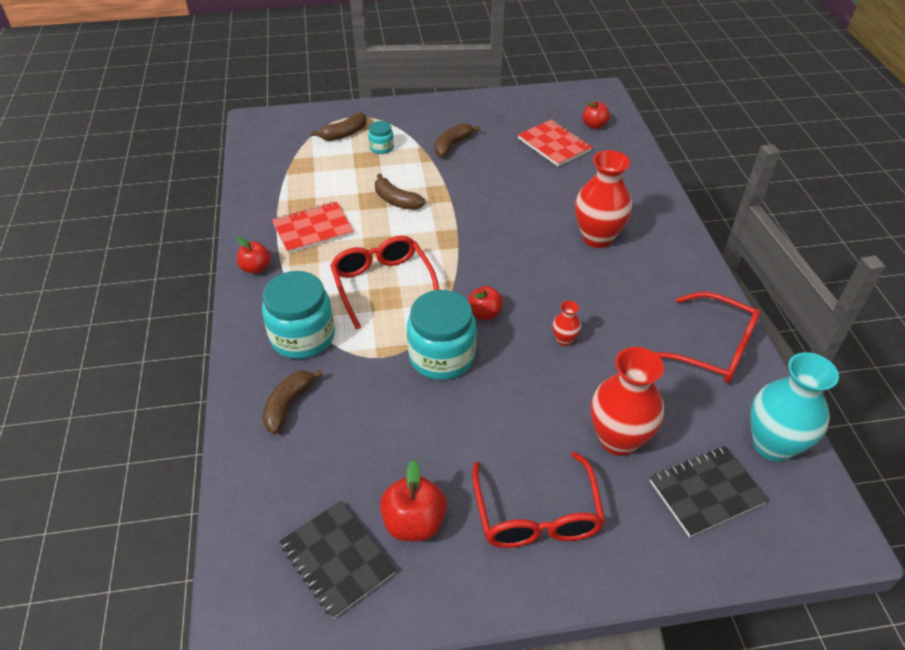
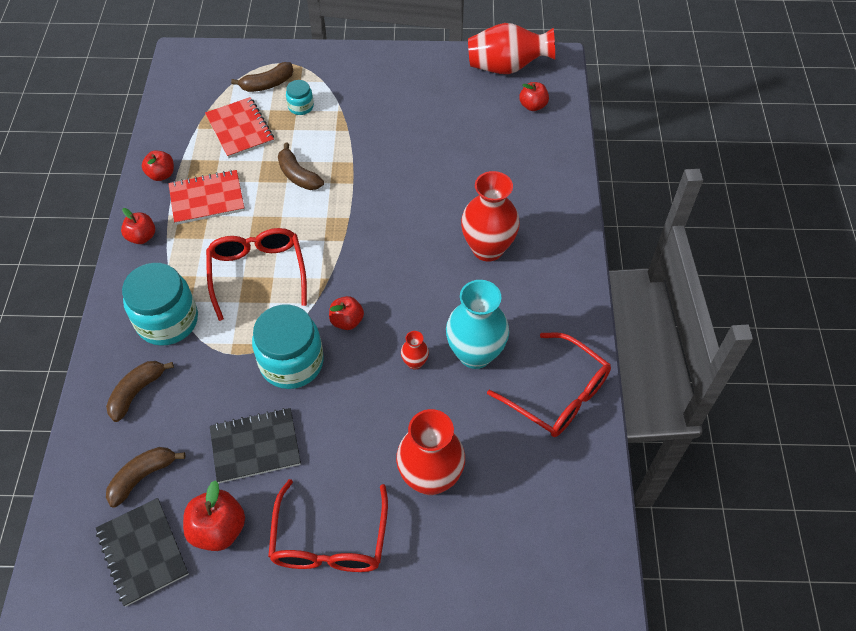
camera: 10 degrees right, 10 degrees up
brown banana [435,123,480,157] -> brown banana moved to [106,447,186,508]
red notebook [518,119,592,166] -> red notebook moved to [205,97,274,158]
black notebook [650,446,769,537] -> black notebook moved to [210,408,301,483]
turquoise vase [750,352,839,462] -> turquoise vase moved to [446,280,509,369]
none -> red apple [142,151,174,181]
none -> red vase [468,23,555,74]

